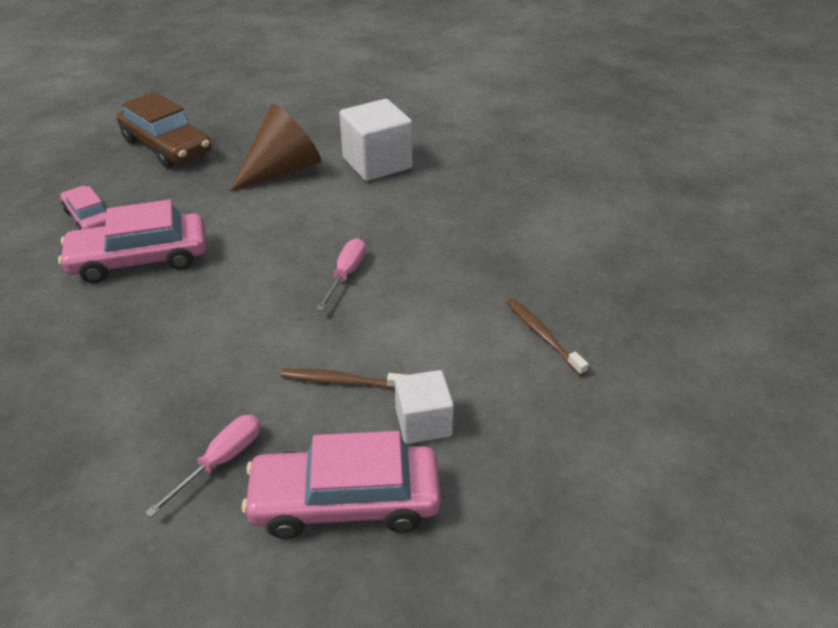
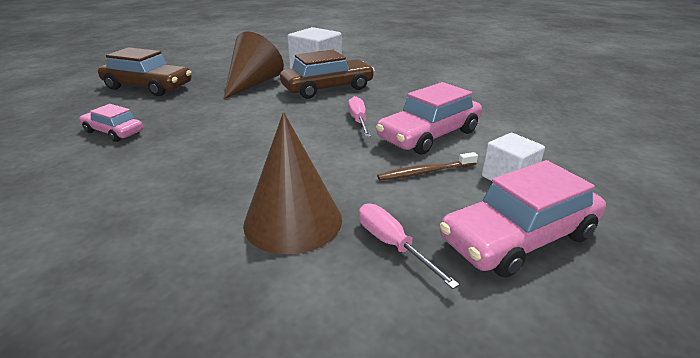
camera: 25 degrees left, 10 degrees down
pink car [58,200,207,283] -> pink car moved to [376,82,482,155]
pink screwdriver [145,415,260,517] -> pink screwdriver turned 45 degrees counterclockwise [359,203,460,289]
brown toothbrush [506,298,588,376] -> none
none -> brown cone [243,112,342,255]
none -> brown car [280,50,375,99]

